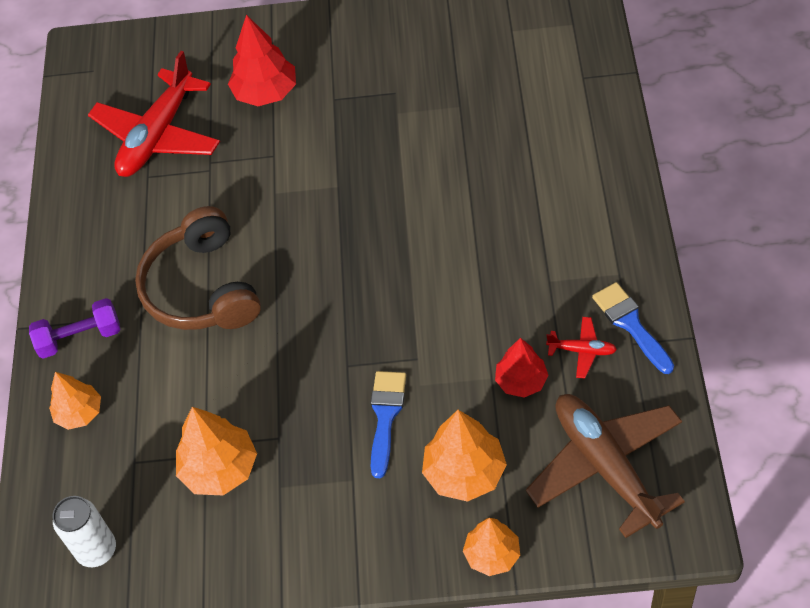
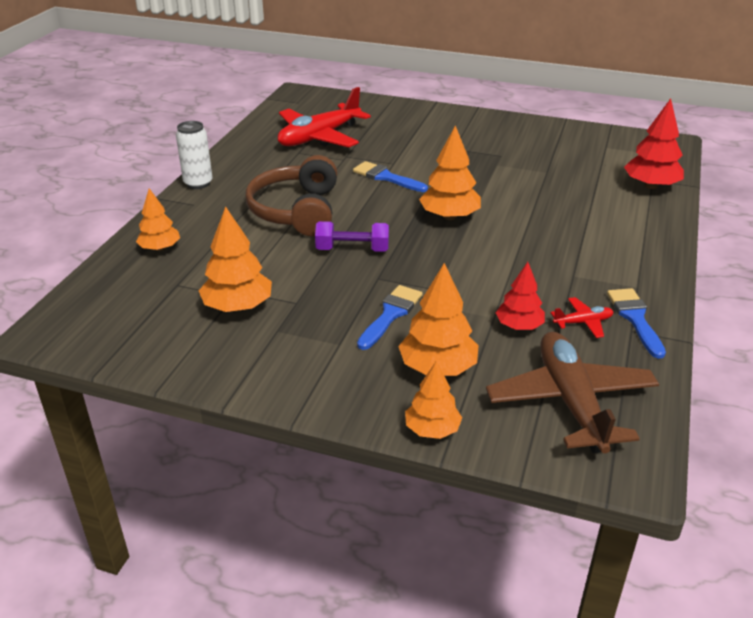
camera: 15 degrees right, 20 degrees down
purple dumbbell [29,298,120,359] -> purple dumbbell moved to [315,221,389,252]
white can [53,496,116,567] -> white can moved to [176,121,213,189]
red tree [228,15,296,106] -> red tree moved to [624,98,684,189]
red plane [546,317,617,378] -> red plane turned 45 degrees counterclockwise [551,297,613,338]
none -> blue brush [353,161,428,192]
none -> orange tree [419,125,481,220]

